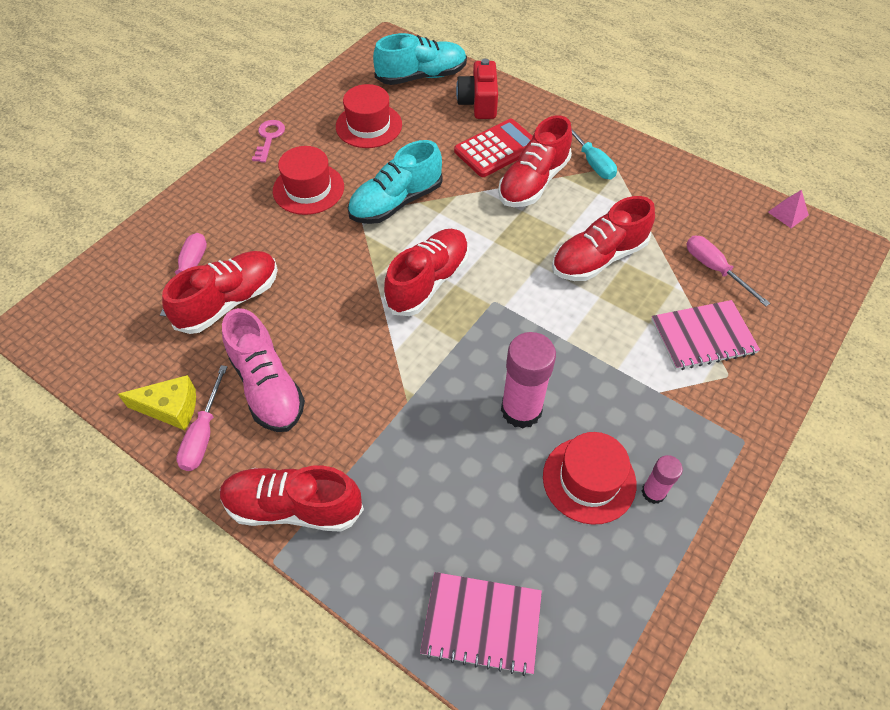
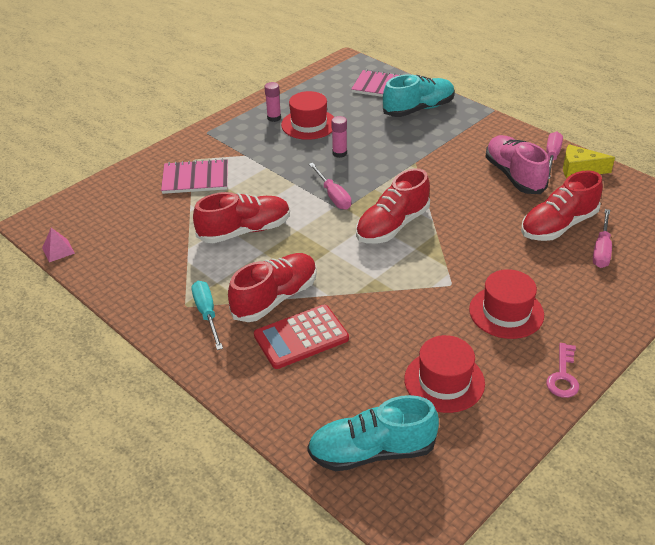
camera: 170 degrees left, 15 degrees down
red shoe [220,466,364,532] -> none
turquoise shoe [347,140,443,224] -> turquoise shoe moved to [383,74,455,117]
red camera [456,59,498,119] -> none
pink glue stick [501,332,556,429] -> pink glue stick [331,116,347,158], size x0.54
pink screwdriver [687,236,770,306] -> pink screwdriver moved to [309,163,351,210]

